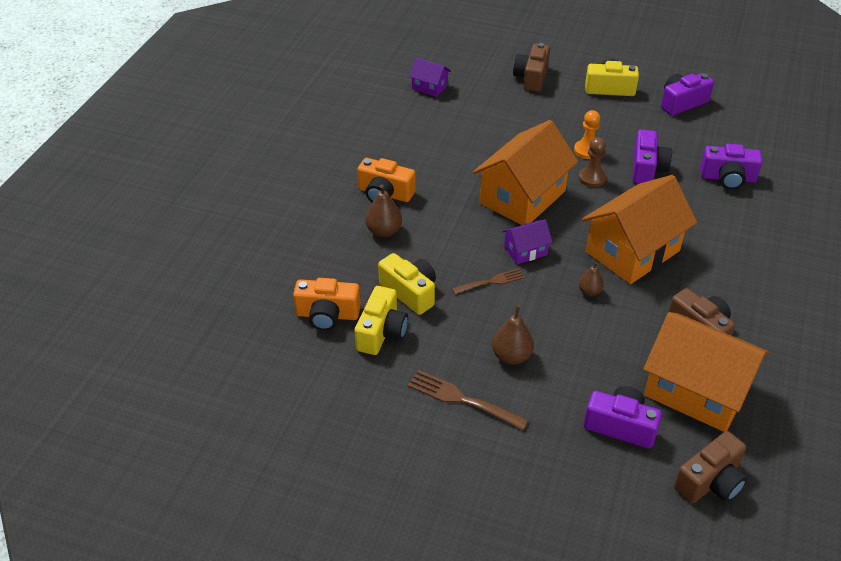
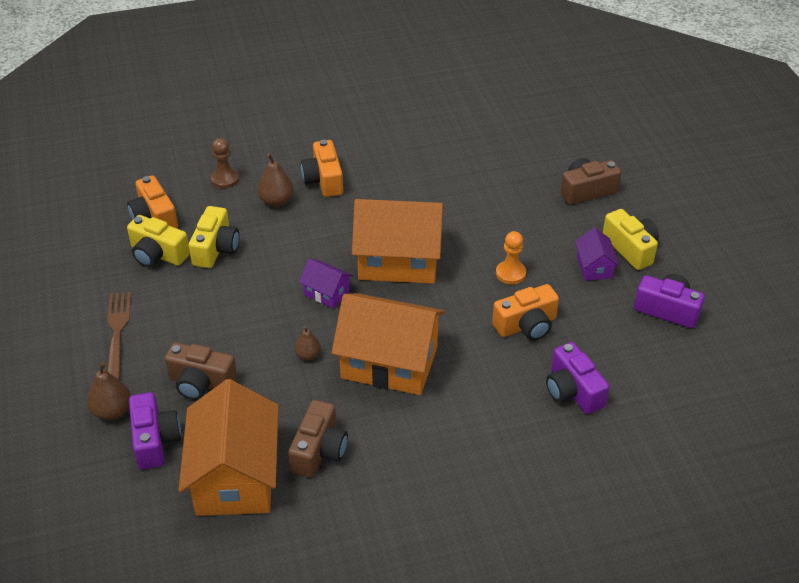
camera: 55 degrees right, 0 degrees up
yellow camera [355,286,408,355] -> yellow camera turned 45 degrees clockwise [127,215,190,267]
purple house [409,58,451,97] -> purple house moved to [575,228,619,281]
brown fork [452,268,525,294] -> none
brown pear [492,305,534,365] -> brown pear moved to [87,362,131,420]
brown pawn [579,137,607,187] -> brown pawn moved to [211,138,239,189]
purple camera [632,129,672,184] -> orange camera [492,284,559,340]
brown camera [674,431,747,503] -> brown camera moved to [165,342,237,400]

